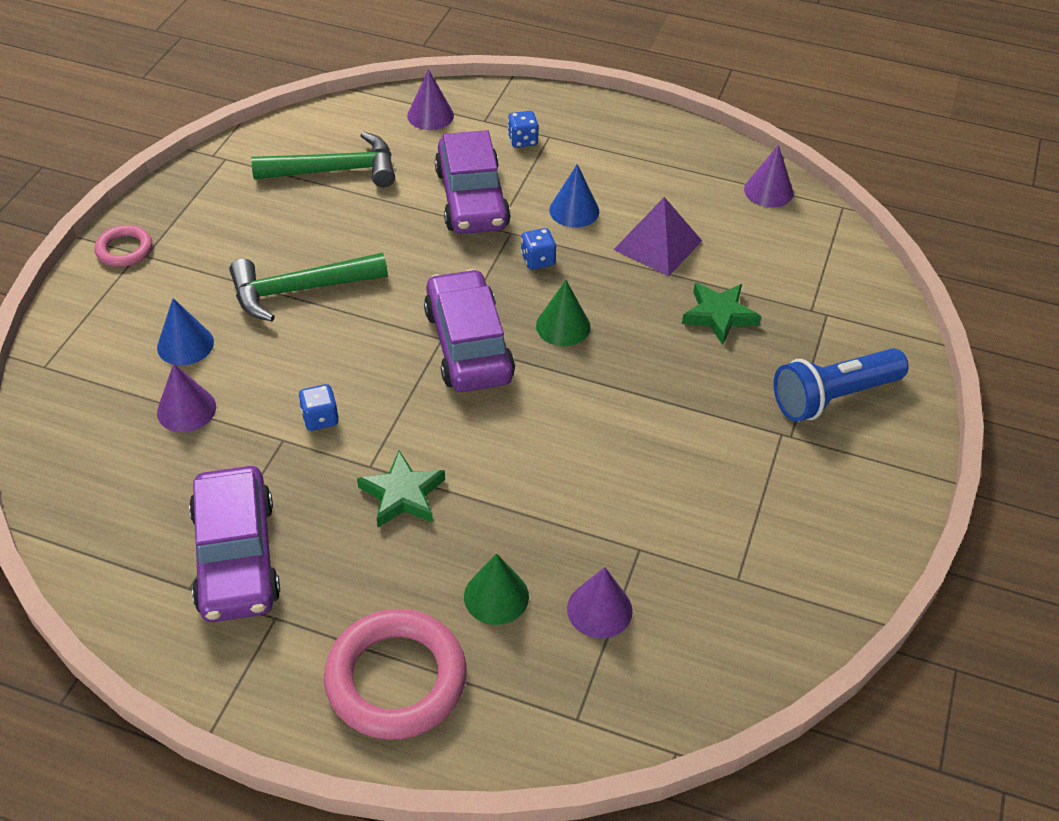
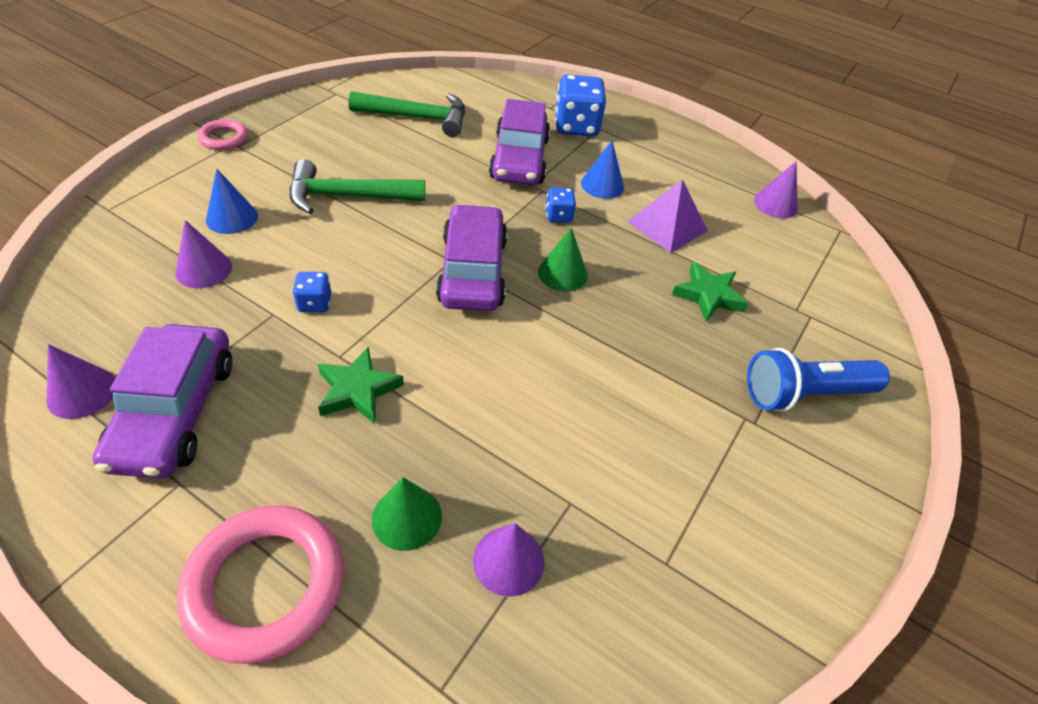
camera: 10 degrees right, 0 degrees up
purple cone [407,69,454,130] -> purple cone moved to [47,344,116,419]
blue dice [508,111,539,148] -> blue dice [555,74,606,137], size x1.96

